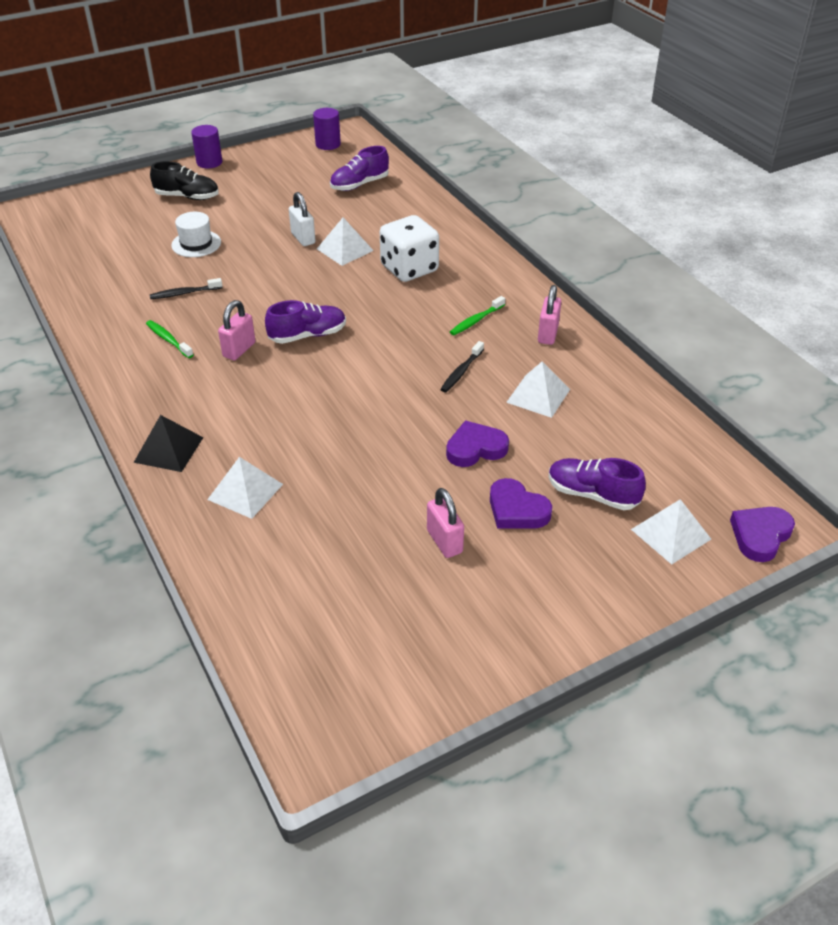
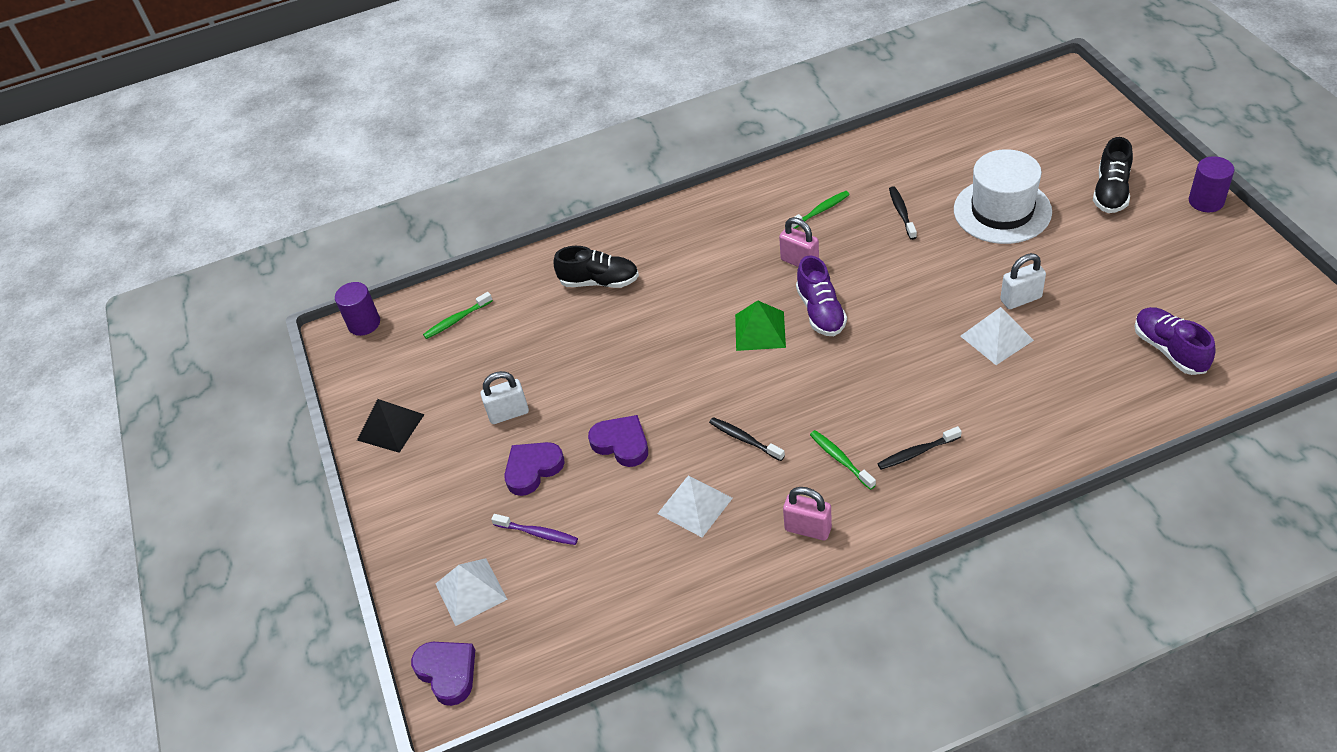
camera: 105 degrees right, 5 degrees up
black pyramid [134,415,204,472] -> black pyramid moved to [357,399,425,453]
white hat [171,212,221,257] -> white hat [954,149,1052,244], size x1.70
white pyramid [207,457,283,519] -> black shoe [553,246,639,288]
purple cylinder [313,108,341,150] -> purple cylinder moved to [335,282,380,336]
white dice [380,215,439,282] -> none
pink padlock [427,488,464,558] -> white padlock [481,371,529,424]
purple heart [446,420,509,467] -> purple heart turned 45 degrees counterclockwise [588,415,648,467]
purple shoe [549,458,646,510] -> purple toothbrush [491,514,578,545]
none -> green toothbrush [423,292,493,339]
none -> green pyramid [735,300,786,351]
none -> black toothbrush [877,426,962,470]

